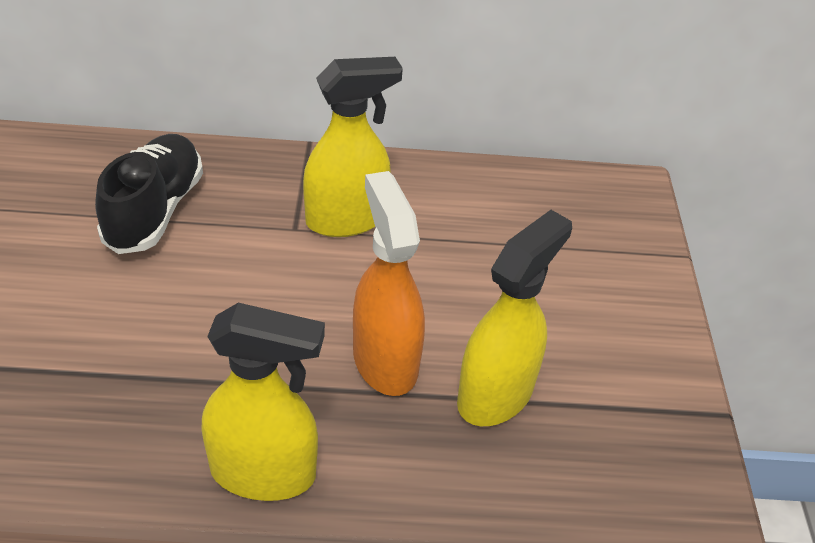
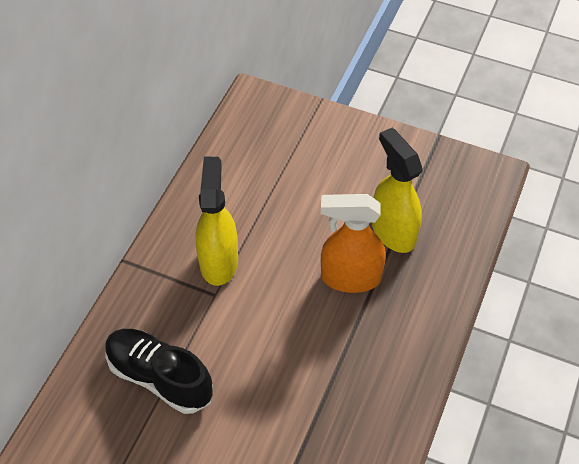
camera: 65 degrees left, 10 degrees up
yellow spray bottle [202,303,325,501] -> none

